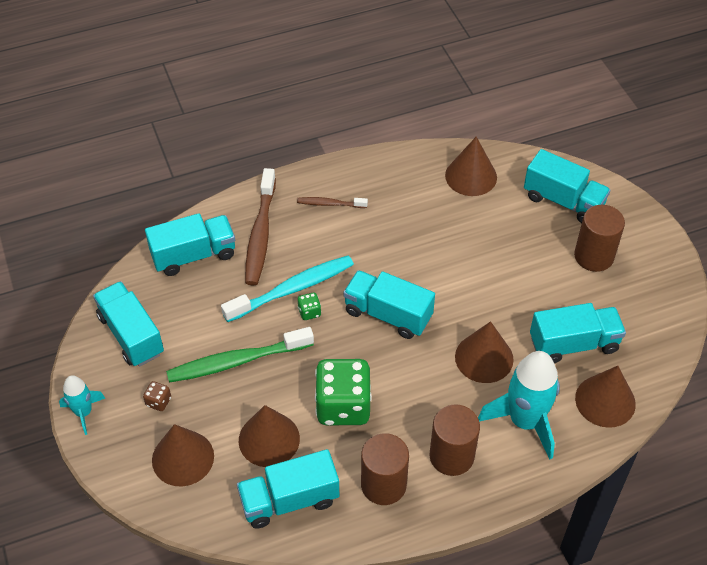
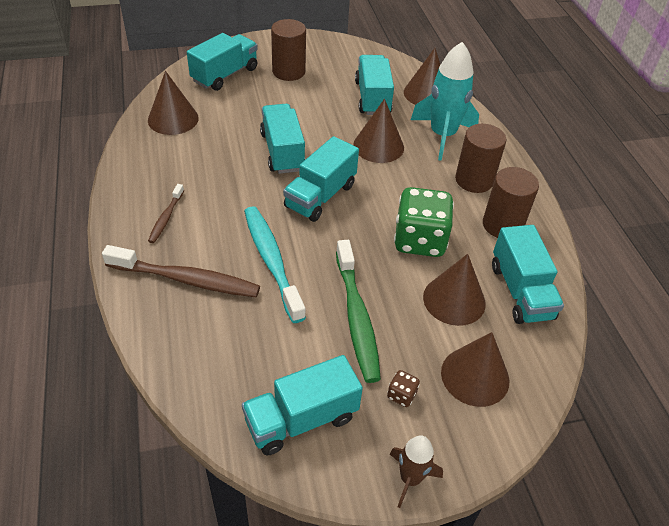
camera: 85 degrees left, 5 degrees down
turquoise rocket [59,375,105,435] -> brown rocket [390,435,443,508]
turquoise truck [145,213,235,276] -> turquoise truck moved to [260,104,305,174]
green dice [298,293,321,320] -> none

